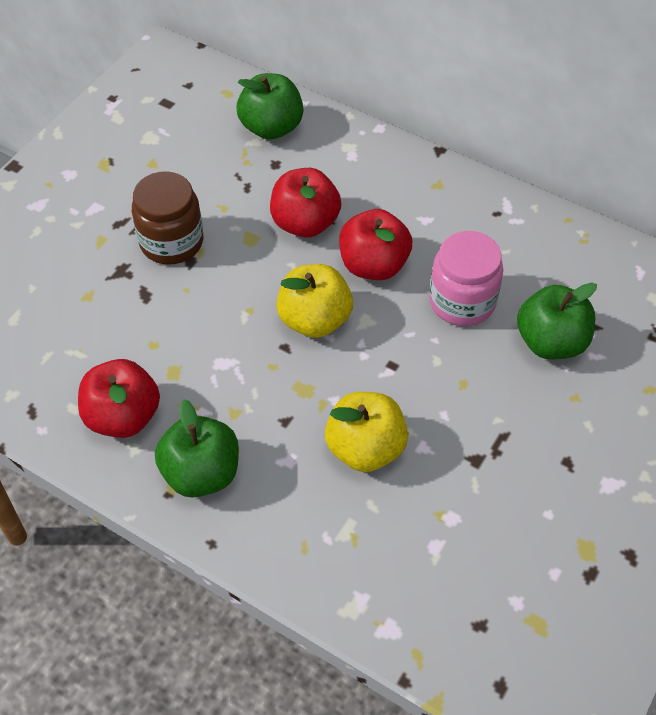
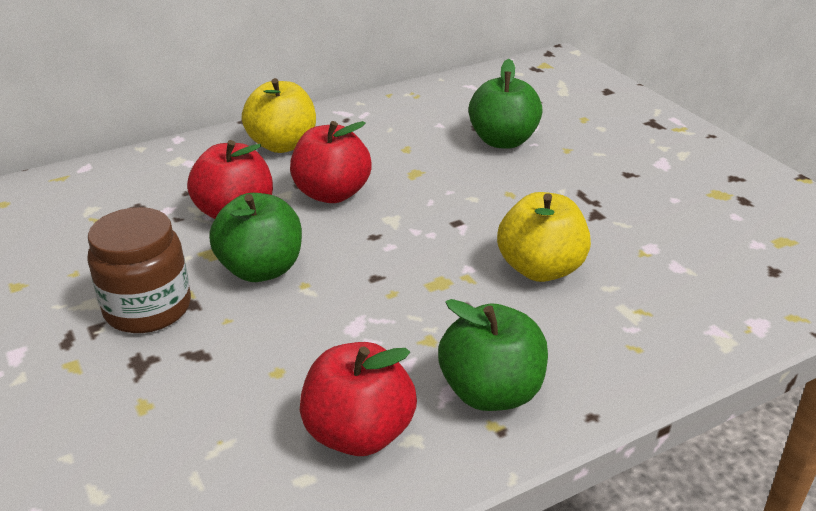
camera: 60 degrees left, 20 degrees down
green apple [236,73,303,140] -> green apple moved to [209,193,302,282]
yellow apple [276,264,353,338] -> yellow apple moved to [242,78,316,153]
pink jar [429,231,503,326] -> none

